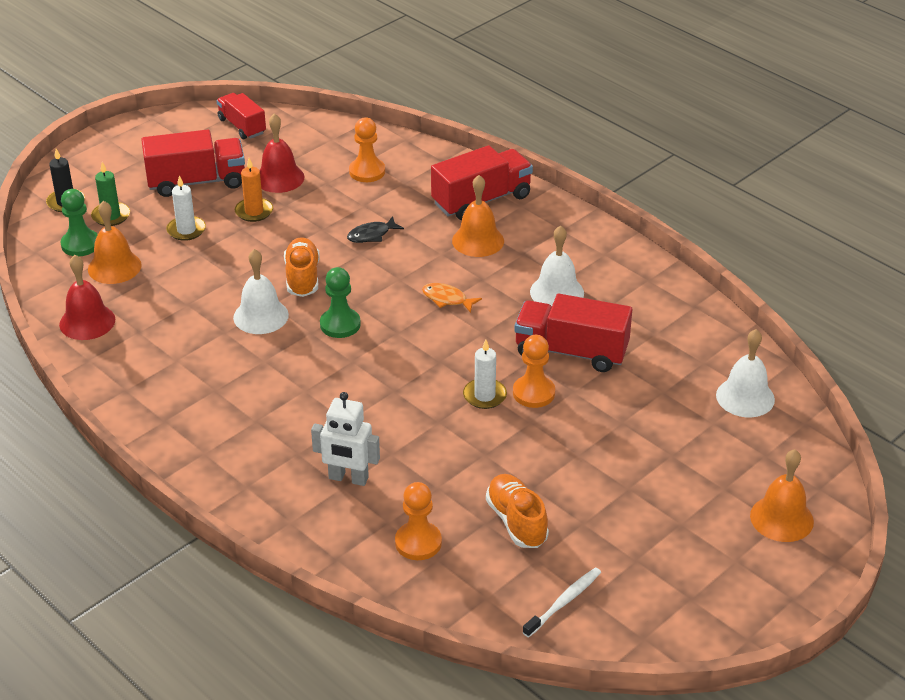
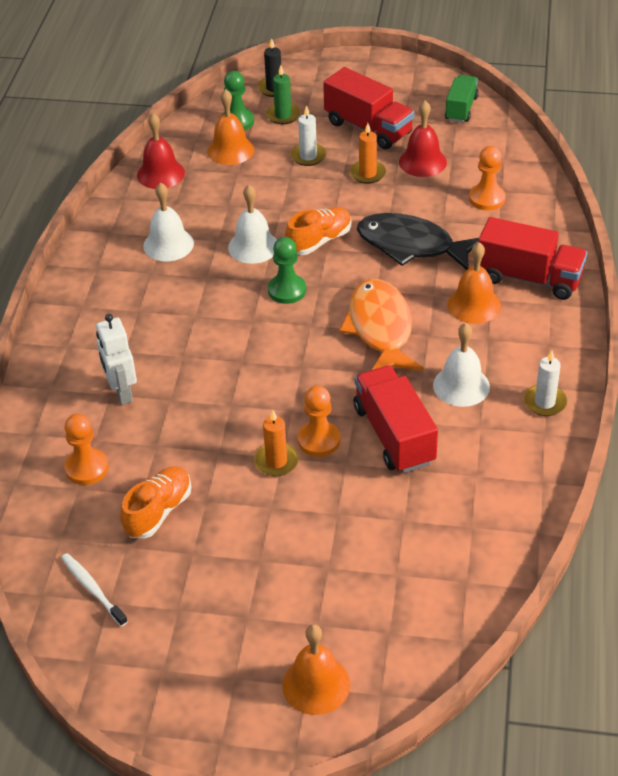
camera: 55 degrees right, 5 degrees up
red truck [216,93,266,139] -> green truck [445,75,479,123]
black fish [347,216,404,243] -> black fish [357,213,479,270], size x2.22
orange fish [422,283,482,313] -> orange fish [339,279,424,370], size x2.22
white candle [463,340,507,409] -> white candle moved to [523,350,567,416]
white toothbrush [523,567,601,638] -> white toothbrush turned 135 degrees counterclockwise [61,553,128,627]
white bell [716,329,775,417] -> white bell moved to [143,182,194,261]
none -> orange candle [254,410,299,476]

